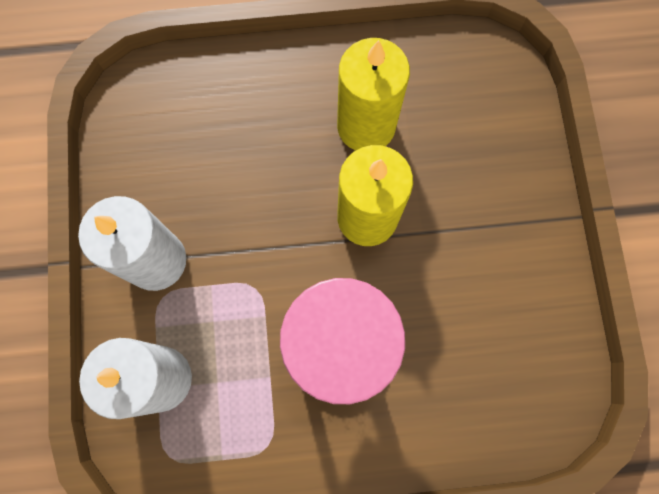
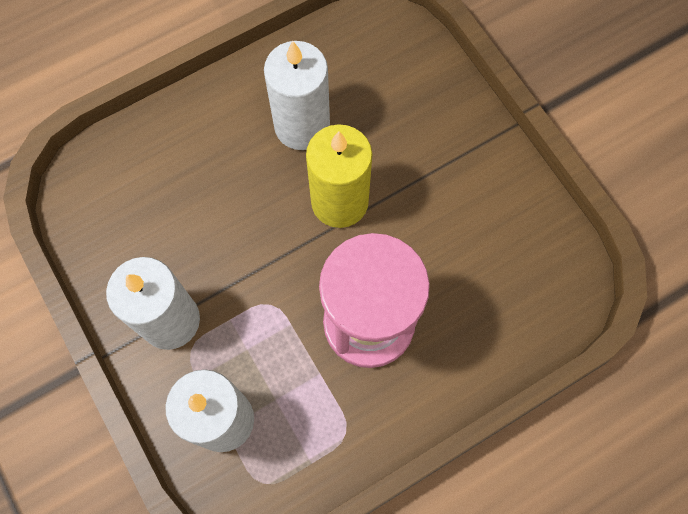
camera: 25 degrees left, 5 degrees down
yellow candle [337,38,410,151] -> white candle [264,41,330,150]

